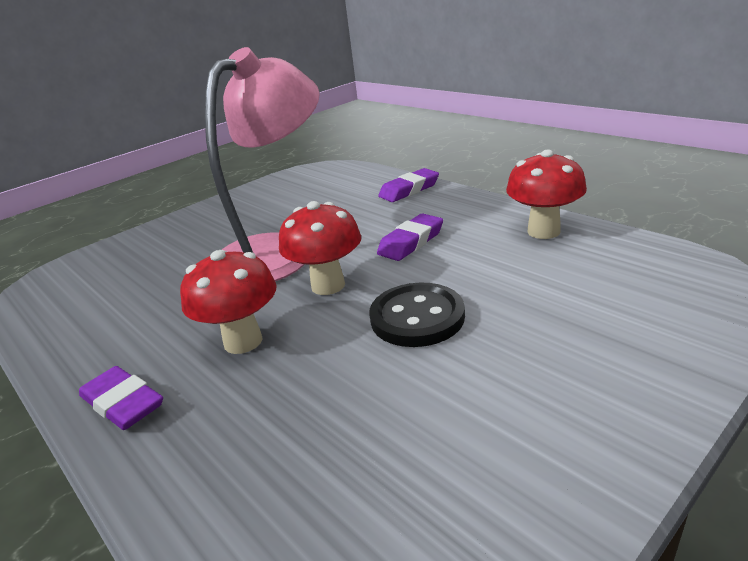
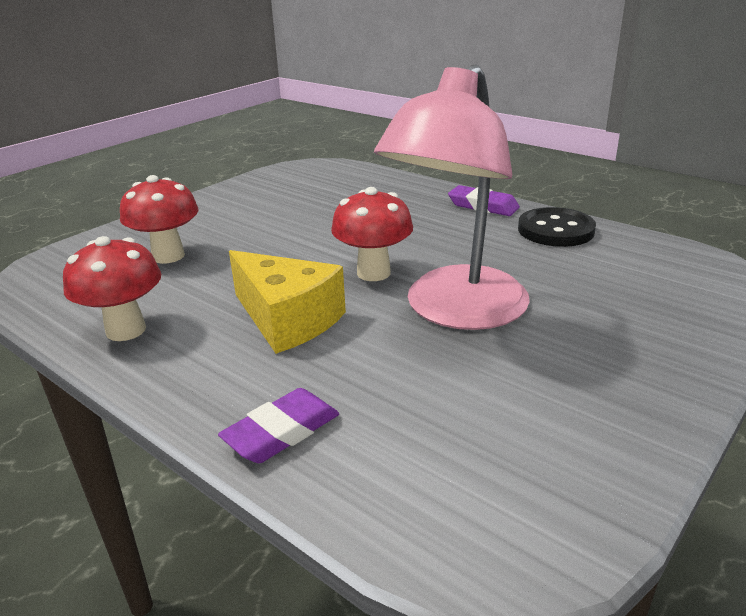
camera: 170 degrees right, 0 degrees up
red mushroom [180,250,277,354] -> red mushroom moved to [120,175,198,264]
black button [369,283,465,347] -> black button moved to [518,207,596,247]
purple eraser [377,213,443,261] -> yellow cheese [229,250,346,354]

